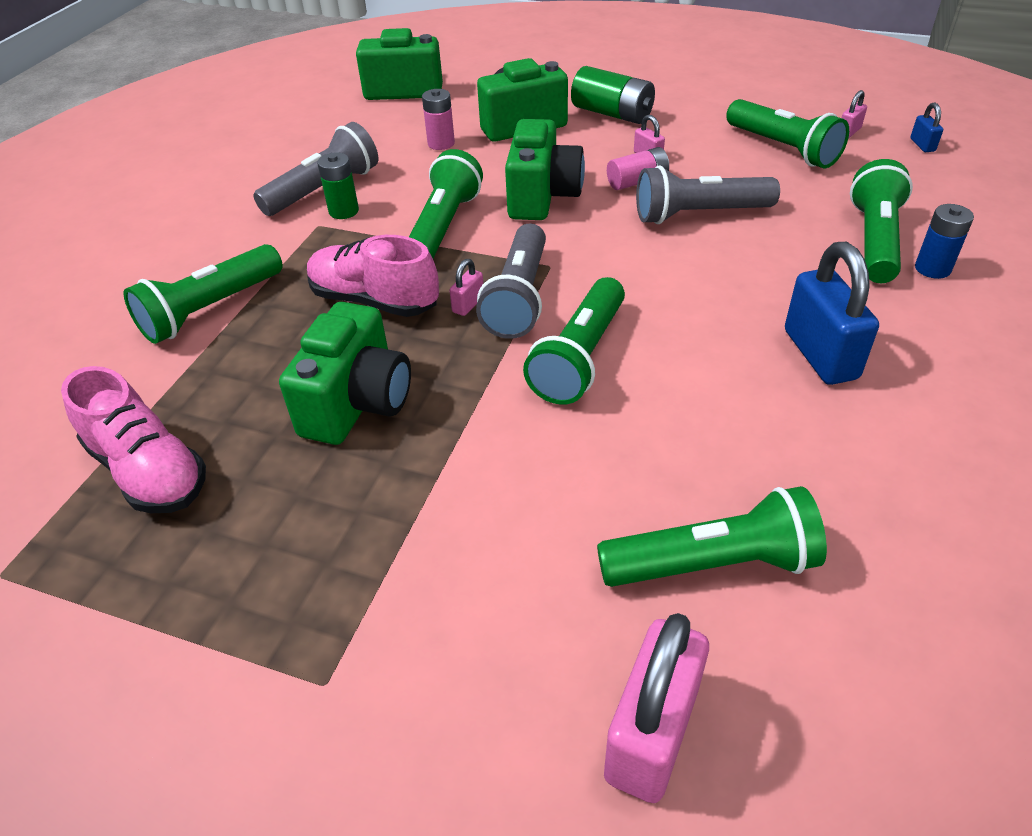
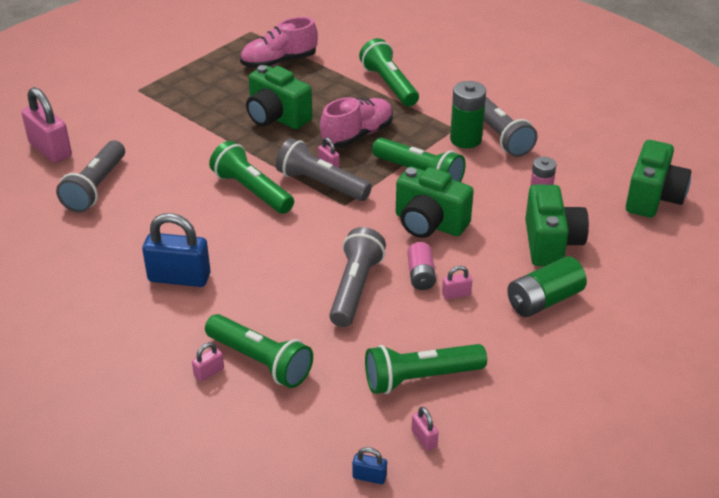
camera: 110 degrees right, 5 degrees down
green battery [317,152,359,219] -> green battery [450,81,486,148], size x1.51
green flashlight [597,486,827,587] -> grey flashlight [56,140,125,213]
blue battery [915,204,974,279] -> pink padlock [192,342,224,382]

